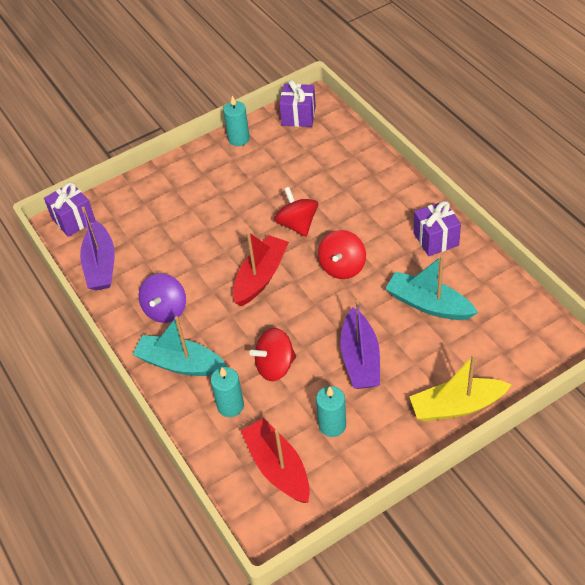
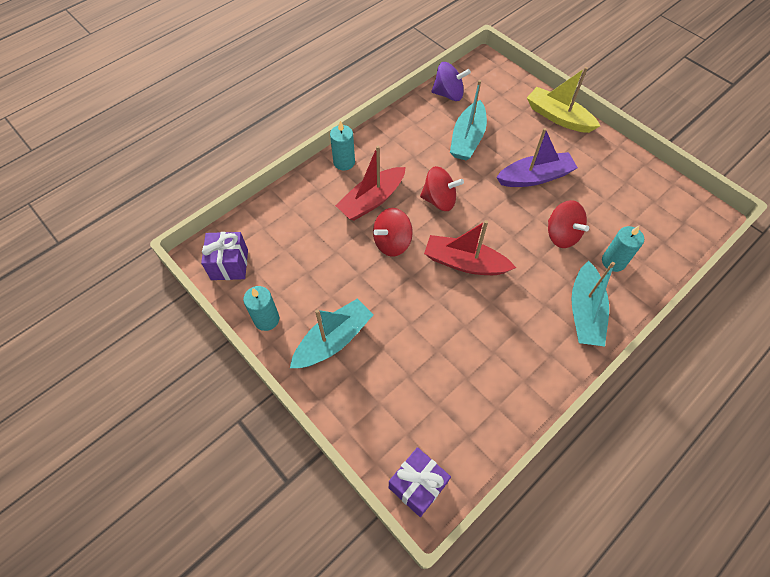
camera: 105 degrees left, 10 degrees up
purple boat [80,207,115,290] -> none
purple spinning top [139,273,186,323] -> purple spinning top moved to [432,62,471,101]
red boat [241,418,310,503] -> red boat moved to [335,146,406,221]
turquoise candle [316,386,346,437] -> turquoise candle moved to [330,121,355,170]
yellow boat [409,354,512,421] -> yellow boat turned 150 degrees clockwise [527,67,600,133]
purple gift [413,201,461,256] -> none
none -> turquoise boat [290,299,374,368]

